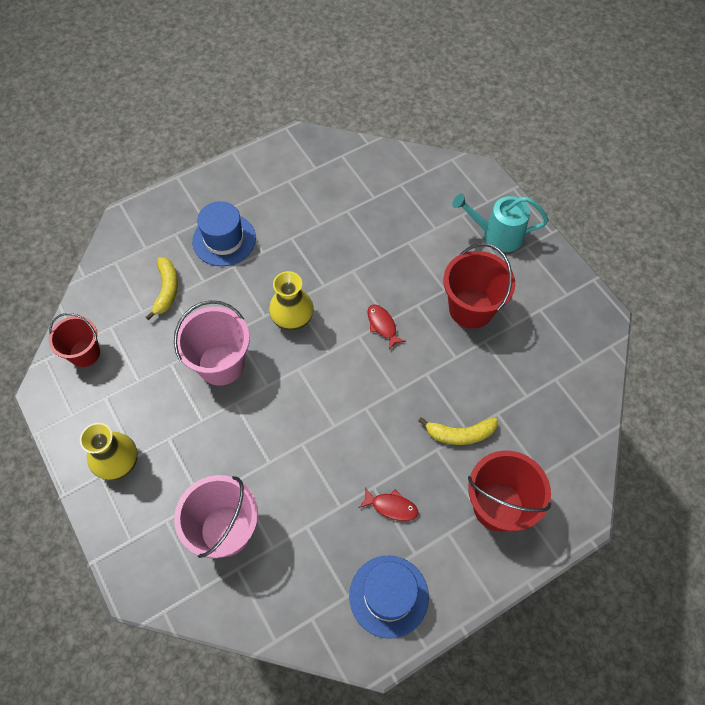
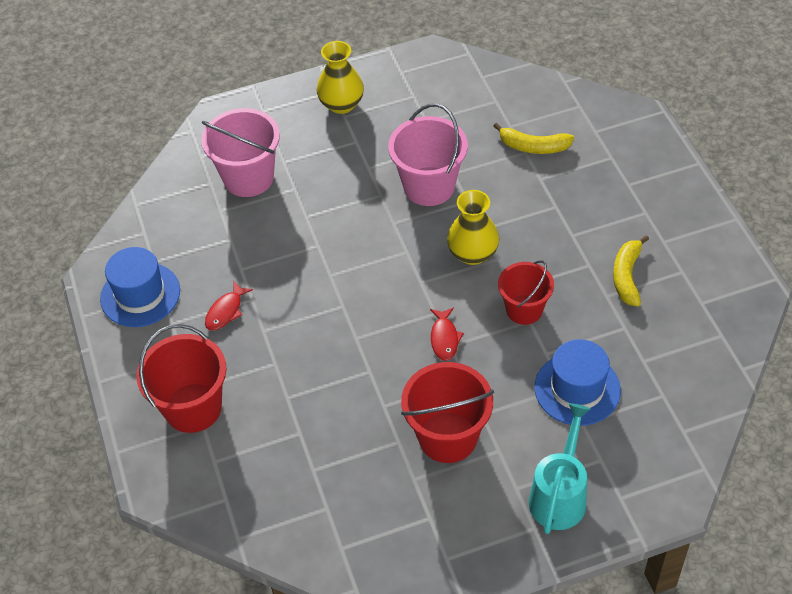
camera: 105 degrees right, 10 degrees down
red bucket [49,313,100,367] -> red bucket moved to [498,260,554,325]
blue hat [192,201,256,266] -> blue hat moved to [534,339,621,426]
red fish [367,304,406,350] -> red fish turned 105 degrees clockwise [430,308,464,361]
yellow banana [418,417,498,445] -> yellow banana moved to [613,235,649,306]

